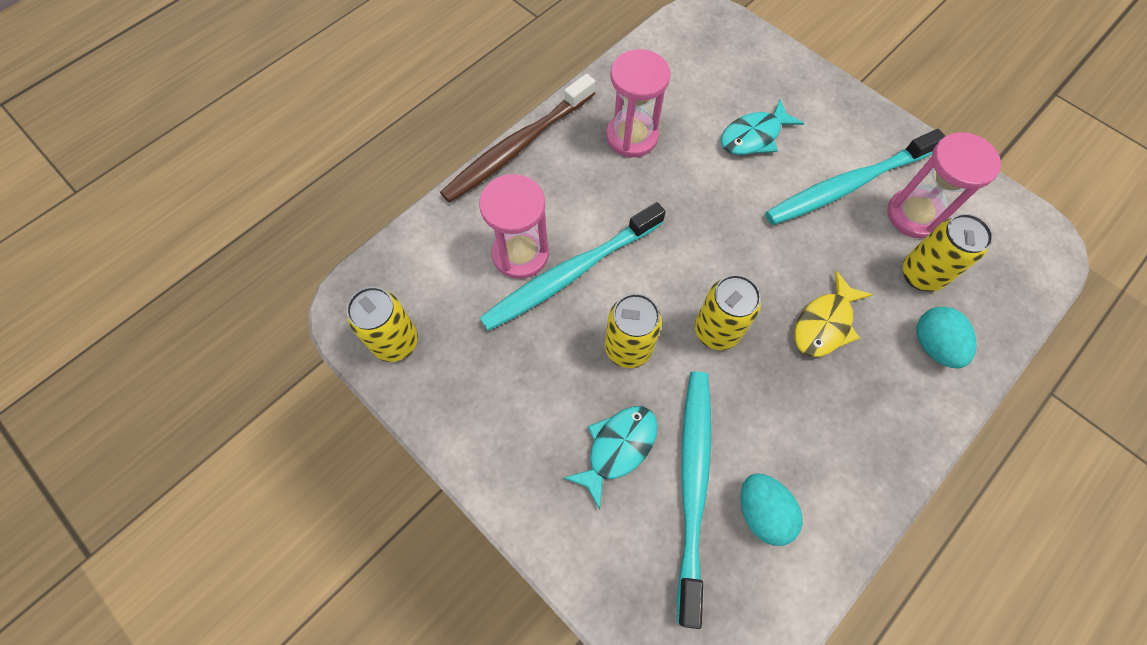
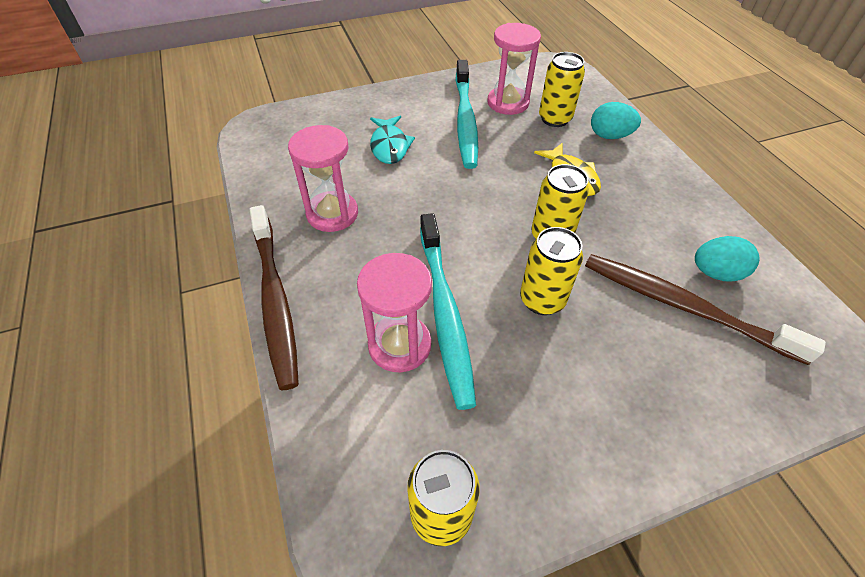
camera: 65 degrees left, 15 degrees down
turquoise fish [564,406,658,510] -> none
turquoise toothbrush [677,371,711,629] -> brown toothbrush [585,254,826,365]

